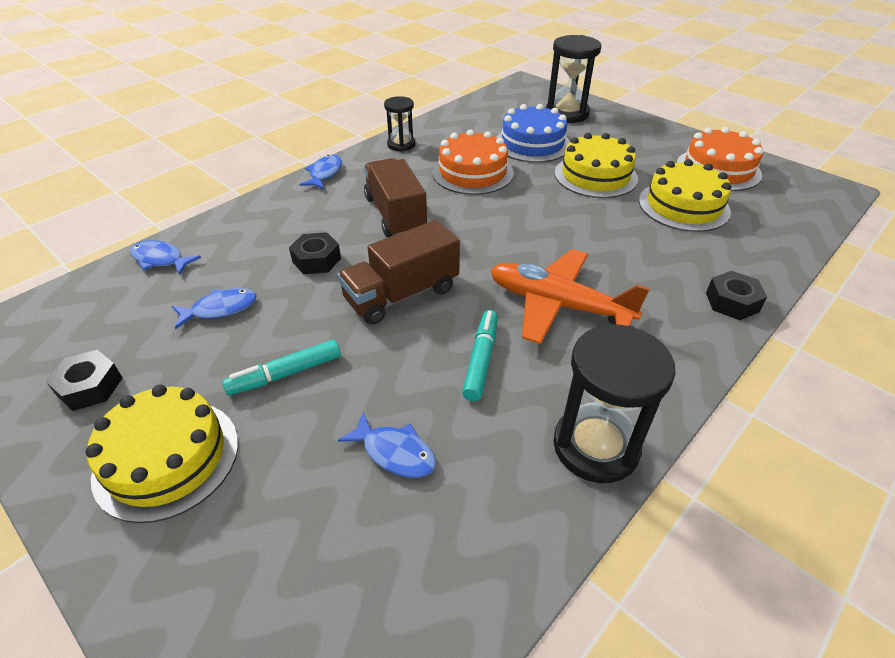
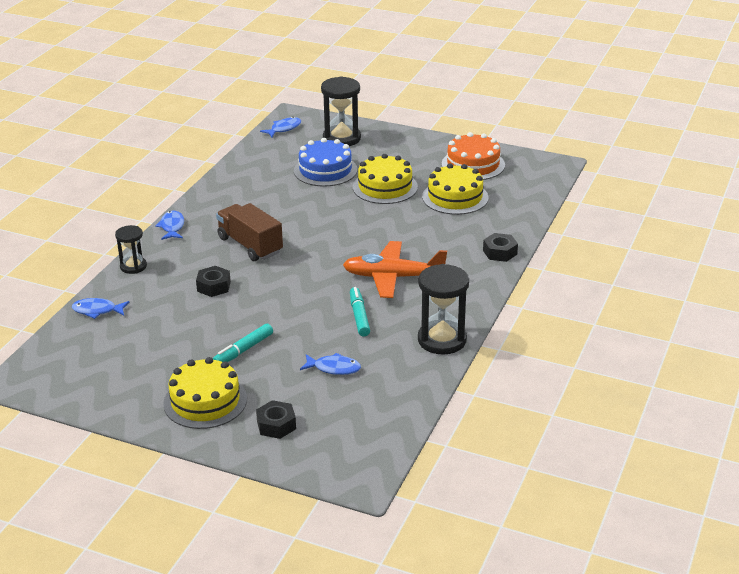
camera: 20 degrees left, 10 degrees down
black nut [46,350,123,411] -> black nut moved to [256,400,296,439]
blue fish [172,288,257,329] -> blue fish moved to [260,117,301,137]
brown truck [337,220,460,325] -> none
black hourglass [384,96,415,152] -> black hourglass moved to [115,225,147,274]
orange cake [432,129,514,195] -> none

